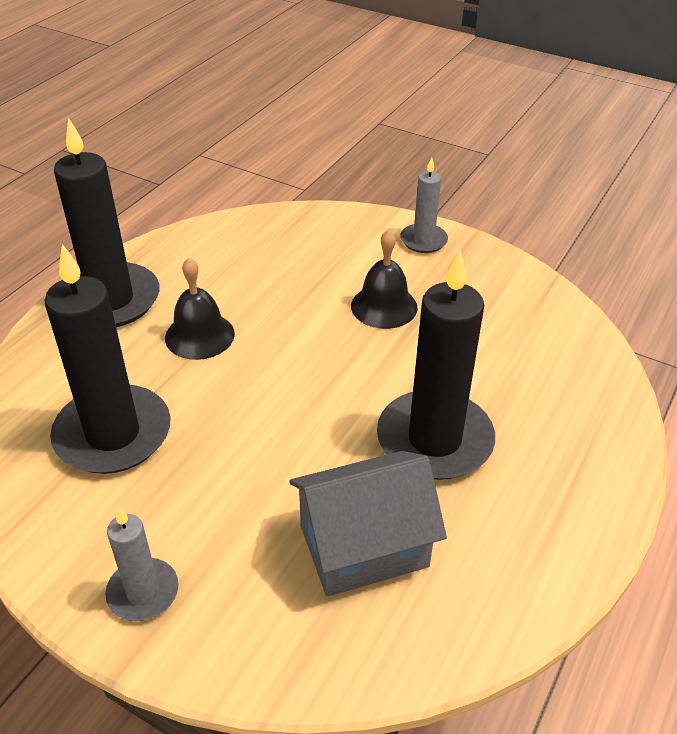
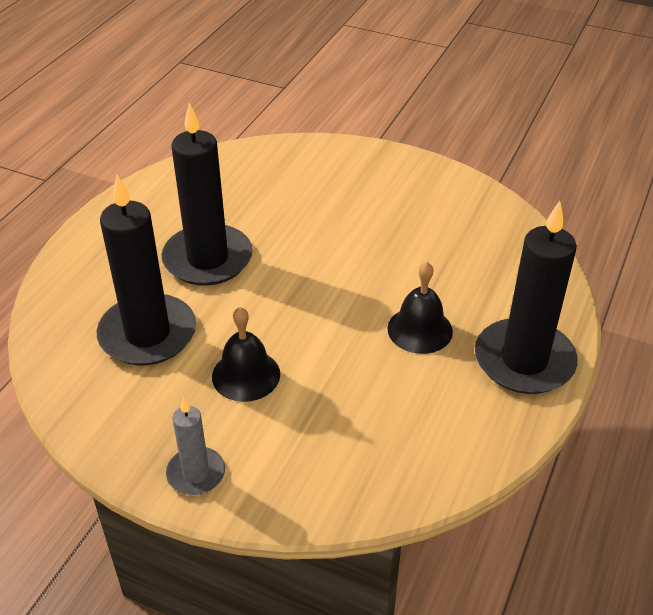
camera: 175 degrees right, 0 degrees up
black candle [44,244,171,474] -> black candle moved to [97,175,196,366]
grey candle [105,507,179,621] -> none
grey house [289,451,447,597] -> none

